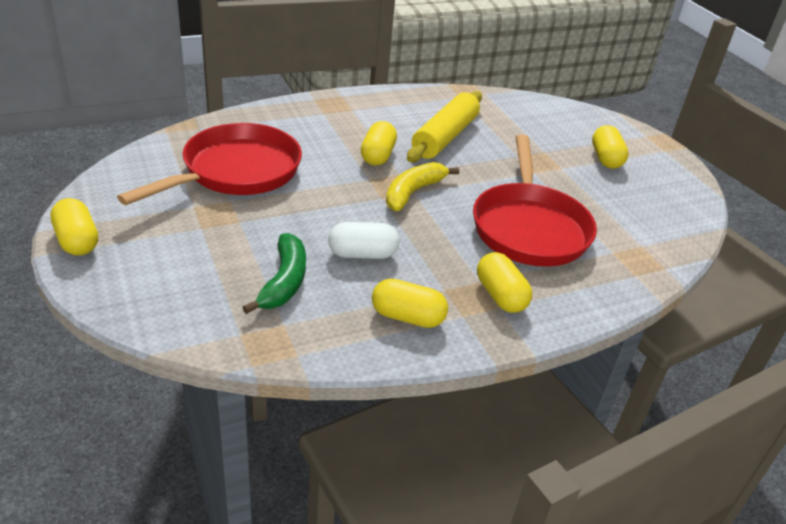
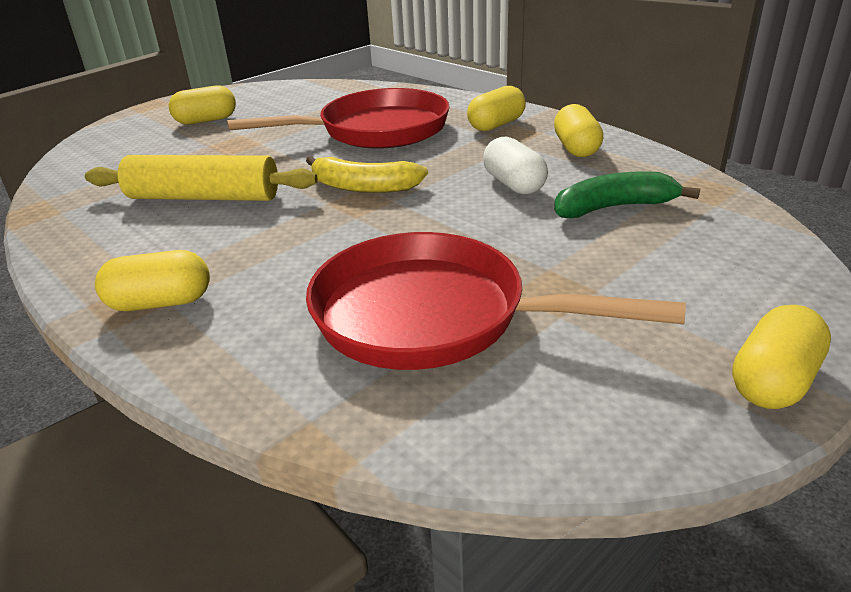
camera: 105 degrees left, 5 degrees down
yellow capsule [361,121,397,166] -> yellow capsule moved to [95,250,210,311]

